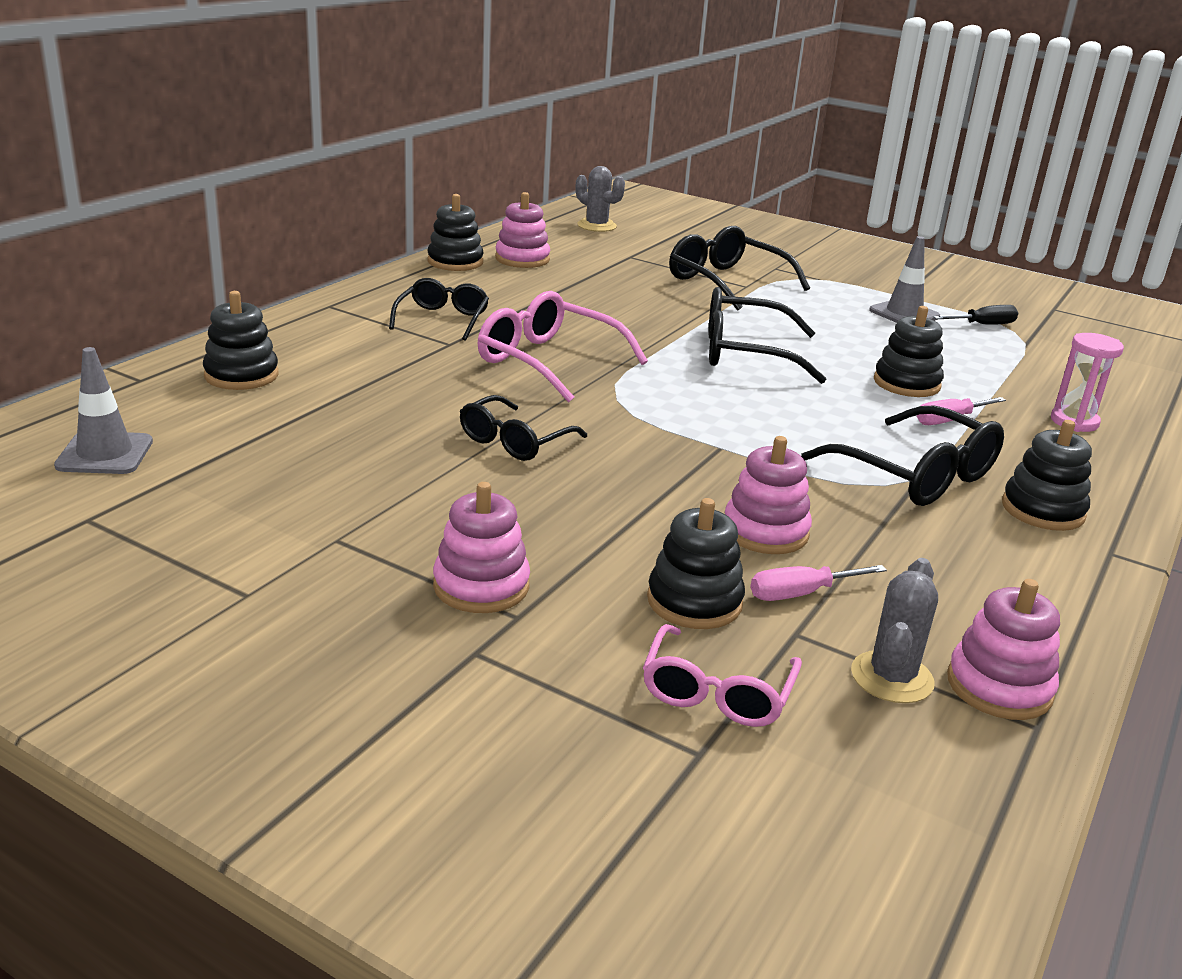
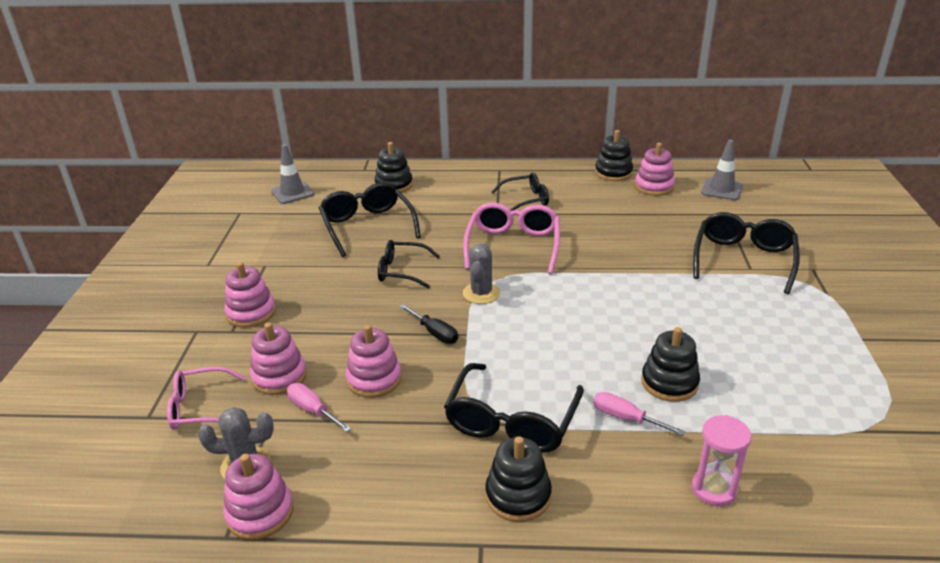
camera: 65 degrees right, 5 degrees up
grey cactus [576,166,625,232] -> grey cactus moved to [463,243,500,304]
black stacking toy [647,498,745,629] -> pink stacking toy [250,322,307,395]
black glasses [708,287,826,384] -> black glasses moved to [319,182,421,257]
grey traffic cone [869,236,940,323] -> grey traffic cone moved to [701,139,743,200]
black screwdriver [933,305,1018,325] -> black screwdriver moved to [400,304,458,344]

